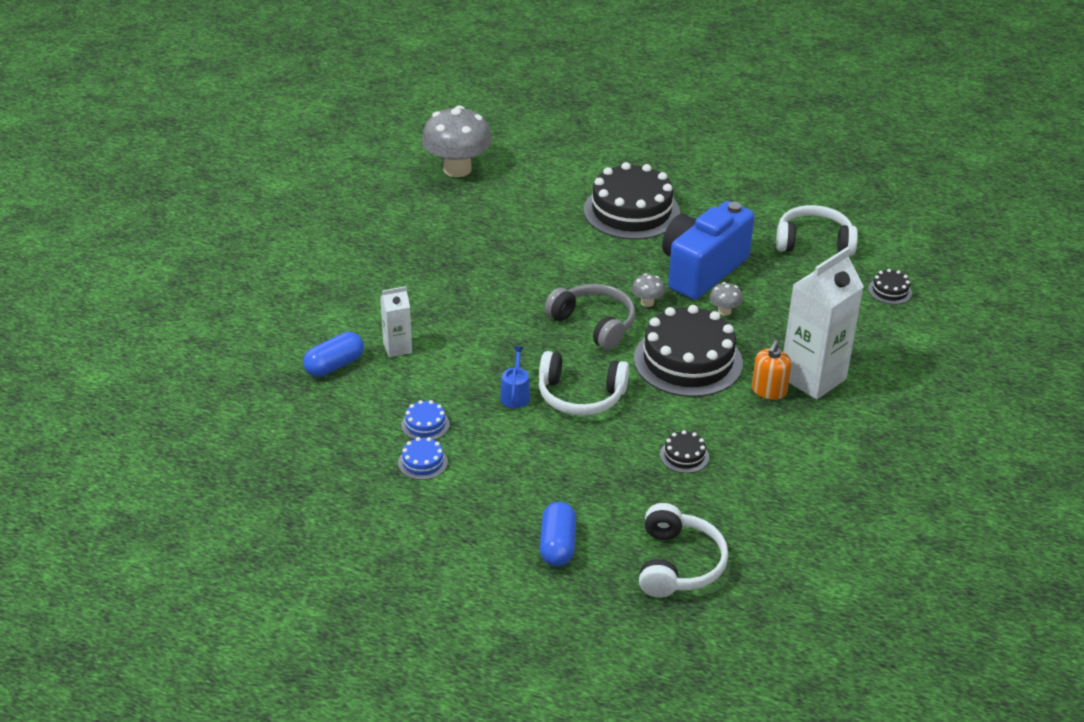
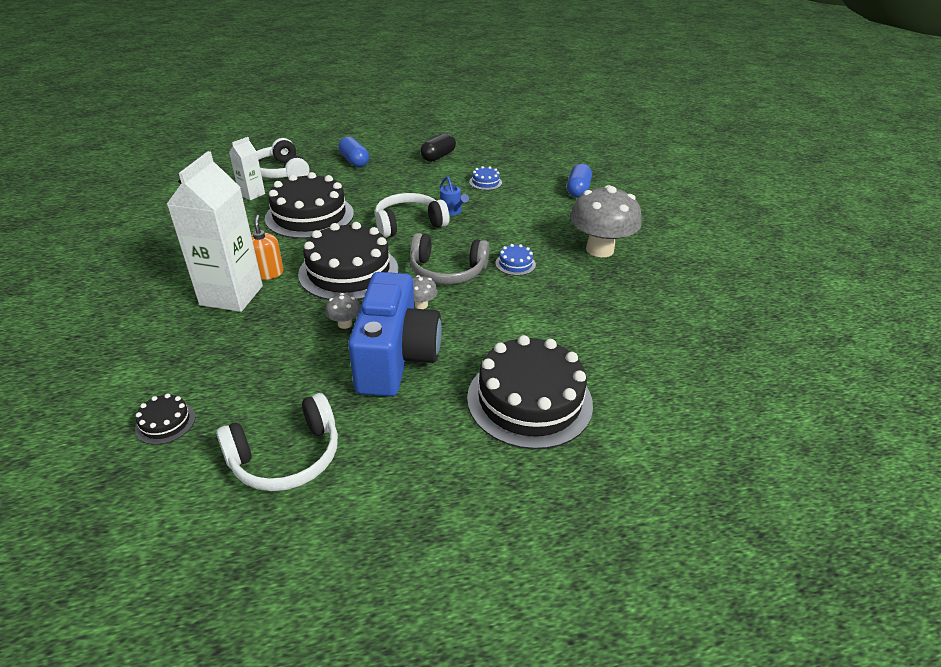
camera: 145 degrees right, 0 degrees up
white carton [380,286,412,357] -> white carton moved to [229,137,265,200]
blue cake [398,437,448,480] -> blue cake moved to [495,244,536,276]
grey mushroom [422,105,492,177] -> grey mushroom moved to [570,185,642,257]
black cake [660,430,709,473] -> black cake [265,172,354,239], size x2.38
none -> black capsule [420,133,456,162]

